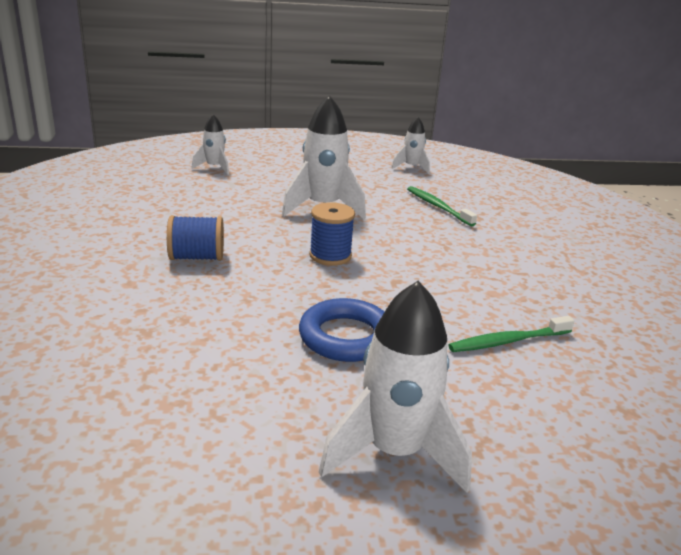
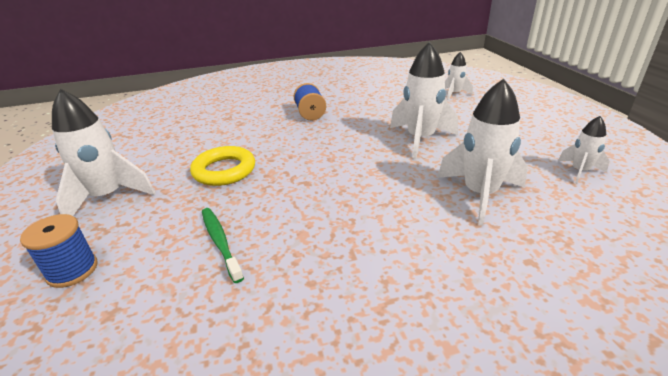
camera: 85 degrees right, 5 degrees up
blue ring [299,298,384,362] -> yellow ring [190,146,255,186]
blue spool [309,202,355,265] -> blue spool moved to [20,214,98,288]
green toothbrush [407,186,477,226] -> white rocket [437,79,528,226]

